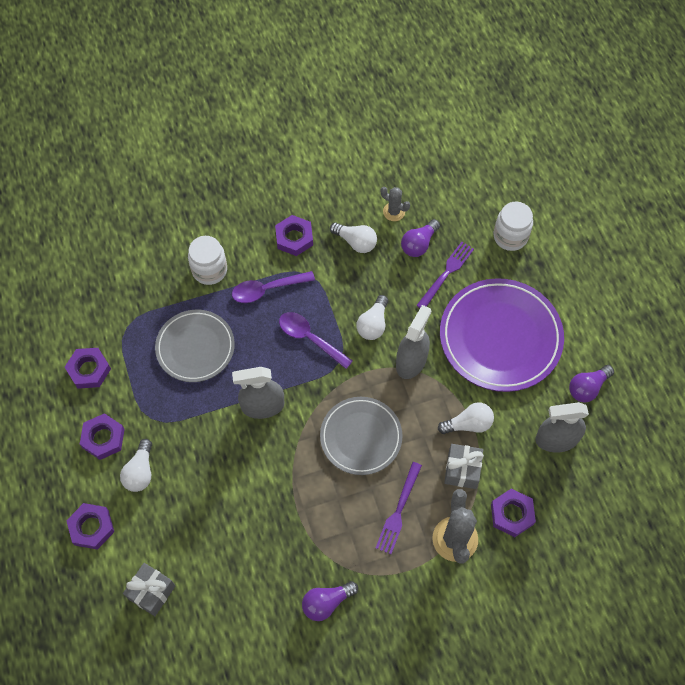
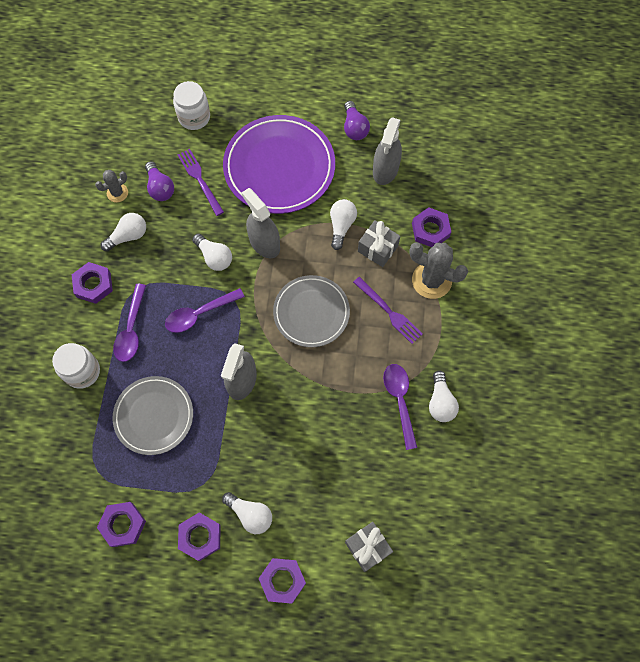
camera: 65 degrees left, 5 degrees up
purple light bulb [302,581,358,621] -> white light bulb [429,370,459,422]
none -> purple spoon [383,364,417,450]

